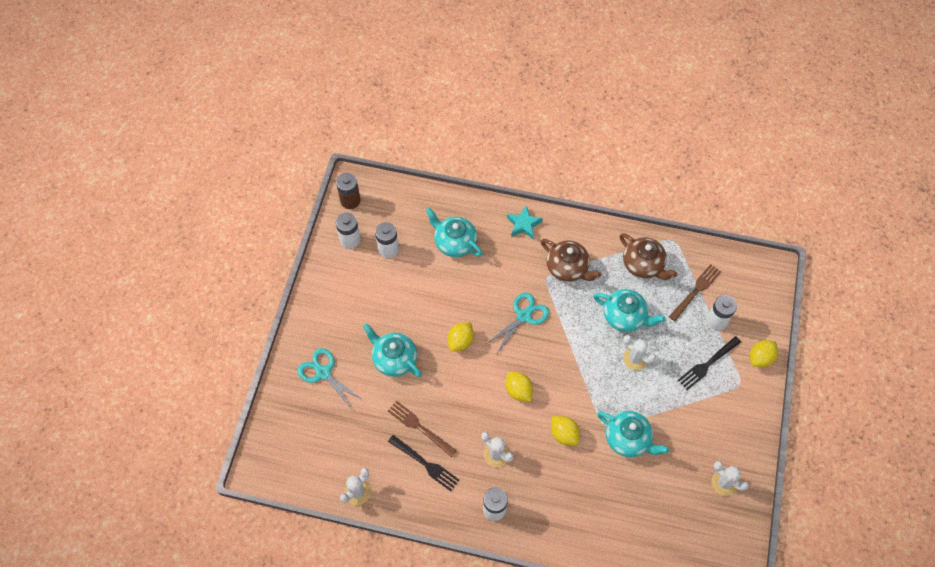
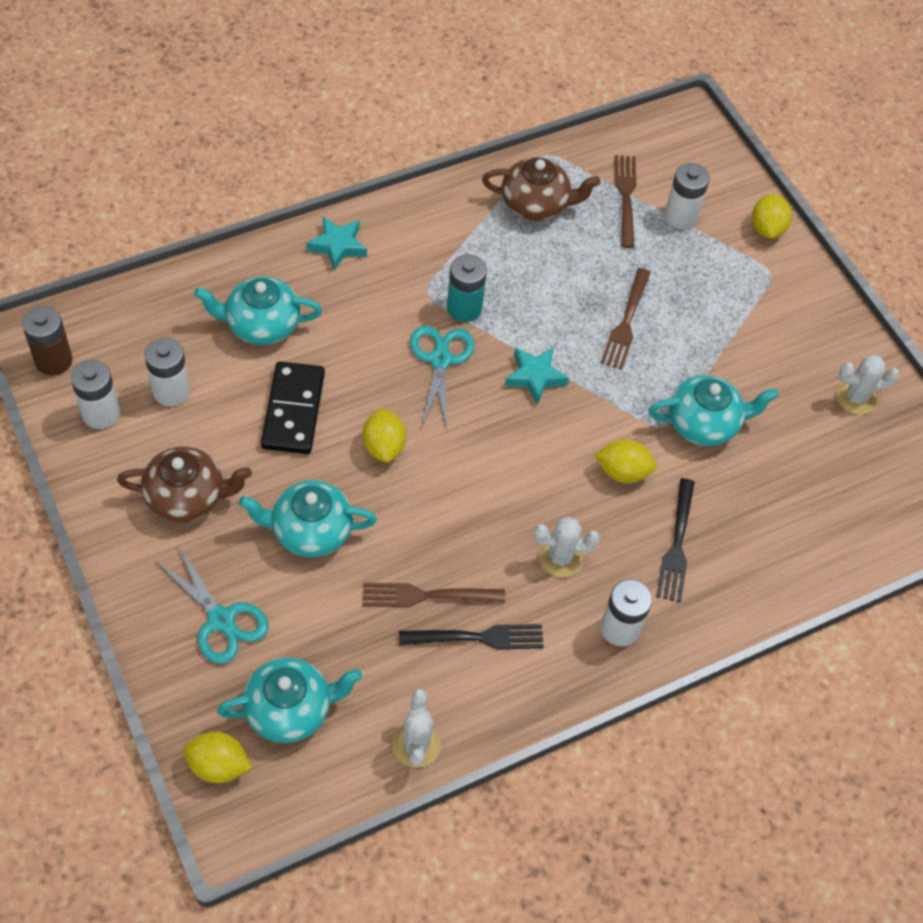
camera: 45 degrees left, 5 degrees down
turquoise scissors [297,348,364,411] -> turquoise scissors turned 135 degrees counterclockwise [156,545,269,664]
yellow lemon [506,372,533,402] -> yellow lemon moved to [183,732,252,783]
brown teapot [541,239,602,282] -> brown teapot moved to [117,446,252,523]
turquoise teapot [593,289,665,332] -> turquoise teapot moved to [217,657,362,743]
white cactus [623,335,656,370] -> brown fork [601,268,651,370]
black fork [678,336,741,390] -> black fork moved to [657,478,695,602]
none -> black domino [261,361,325,454]
none -> turquoise battery [447,254,487,322]
none -> turquoise star [505,348,569,405]

